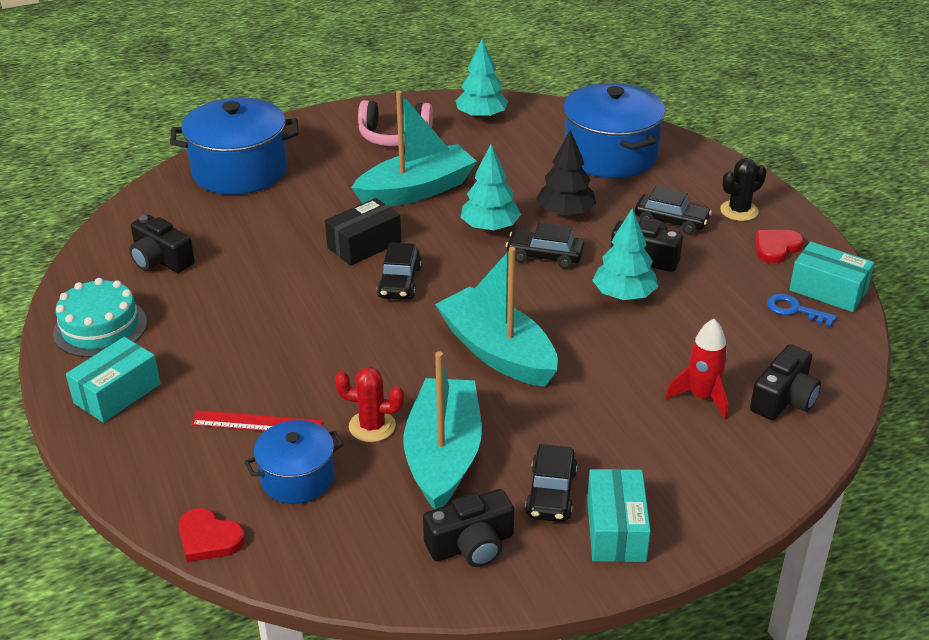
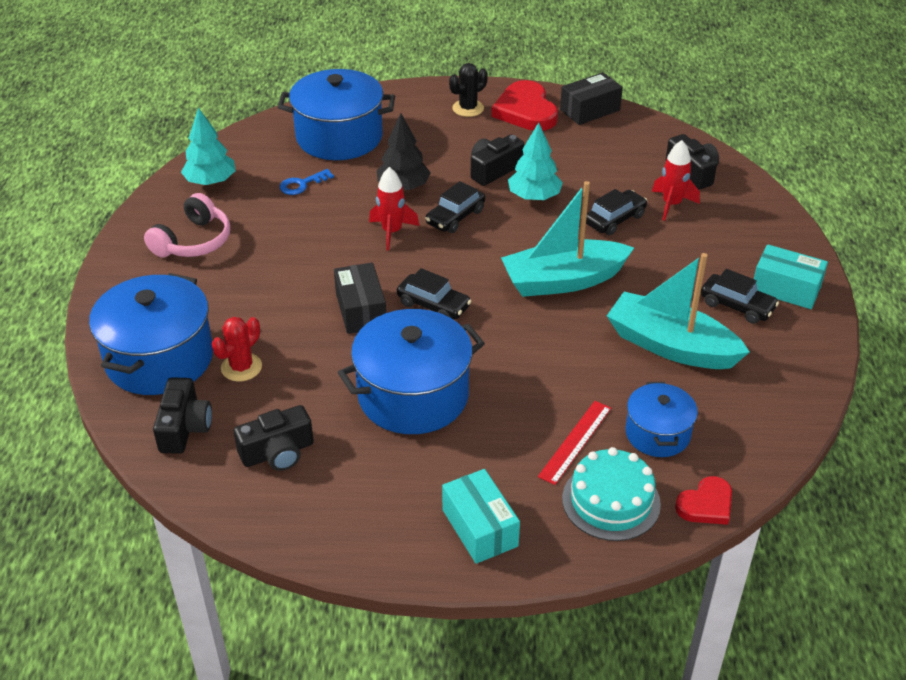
camera: 65 degrees left, 5 degrees up
turquoise cake [53,278,147,357] -> turquoise cake moved to [562,447,661,541]
red cactus [335,367,404,442] -> red cactus moved to [212,317,262,381]
turquoise boat [351,91,477,207] -> none
black camera [423,489,514,567] -> black camera moved to [153,377,212,454]
turquoise tree [460,144,521,232] -> red rocket [369,167,419,251]
black car [635,186,712,235] -> black car moved to [586,189,647,235]
black cactus [720,158,767,221] -> black cactus turned 60 degrees clockwise [449,63,488,117]
red heart [755,230,804,263] -> red heart [491,80,558,131], size x1.71
blue key [767,294,837,327] -> blue key moved to [280,169,334,195]
turquoise box [789,242,874,312] -> black box [560,72,623,125]
none -> blue pot [338,309,485,434]

